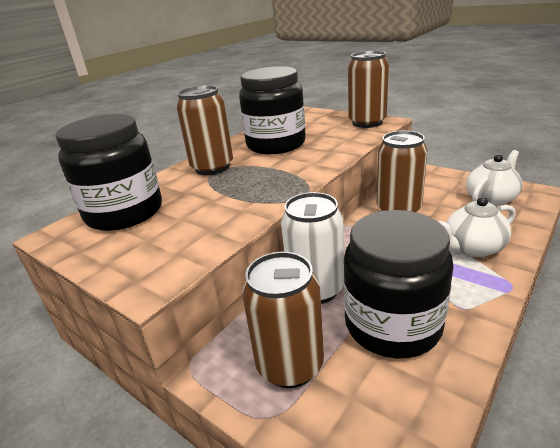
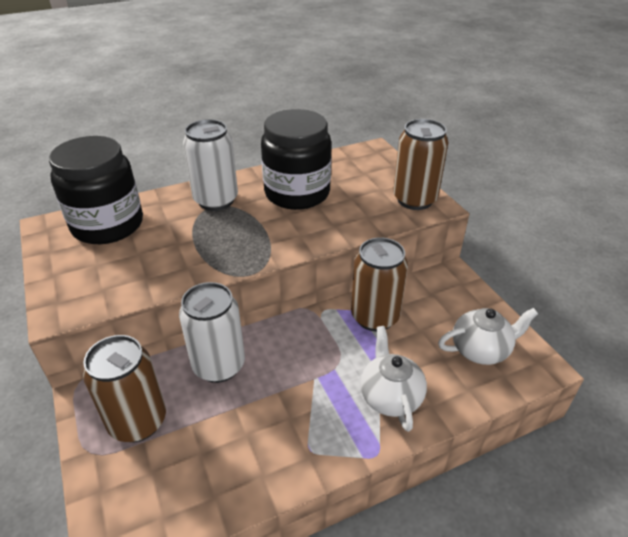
camera: 25 degrees right, 10 degrees up
brown can [176,85,233,175] -> white can [183,119,238,211]
black jar [343,210,454,359] -> none
white teapot [438,197,516,257] -> white teapot turned 75 degrees clockwise [360,326,427,432]

